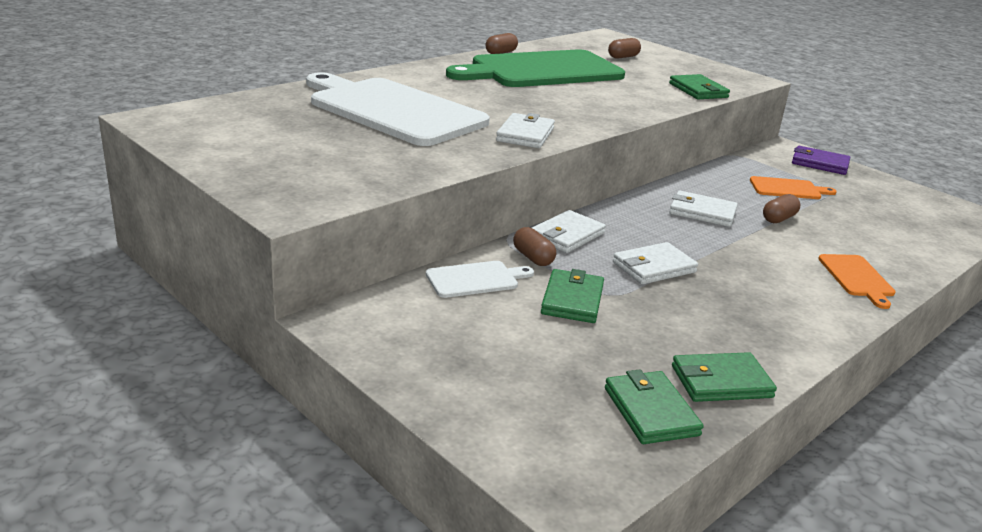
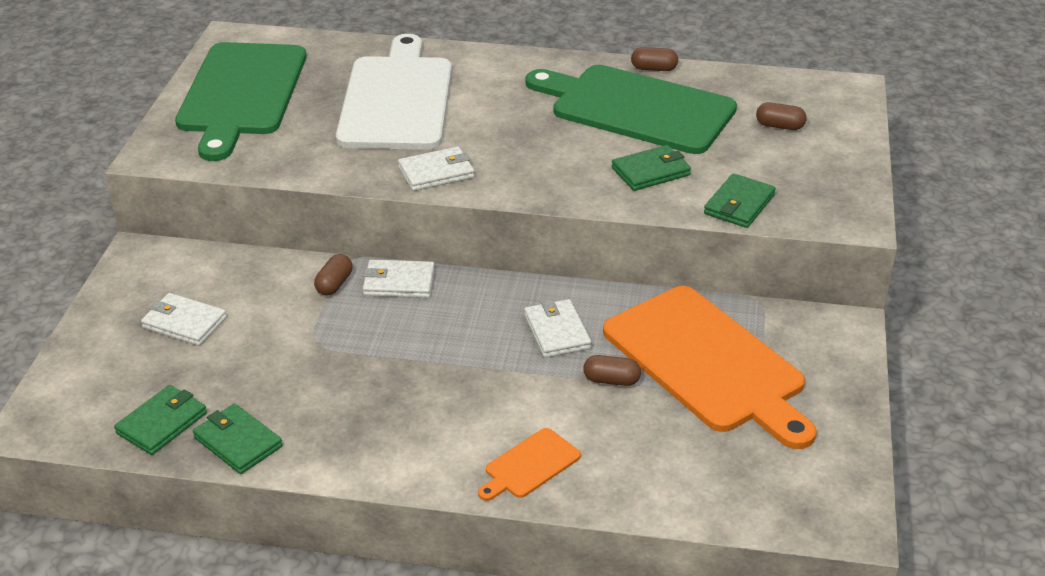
camera: 55 degrees right, 10 degrees up
white cutting board [426,261,534,298] -> none
green wallet [541,269,604,323] -> green wallet moved to [612,145,691,191]
white wallet [613,242,698,284] -> white wallet moved to [141,293,227,346]
orange cutting board [750,176,837,199] -> orange cutting board [603,286,817,449], size x2.35
purple wallet [792,146,850,175] -> none
none -> green cutting board [175,42,306,161]

